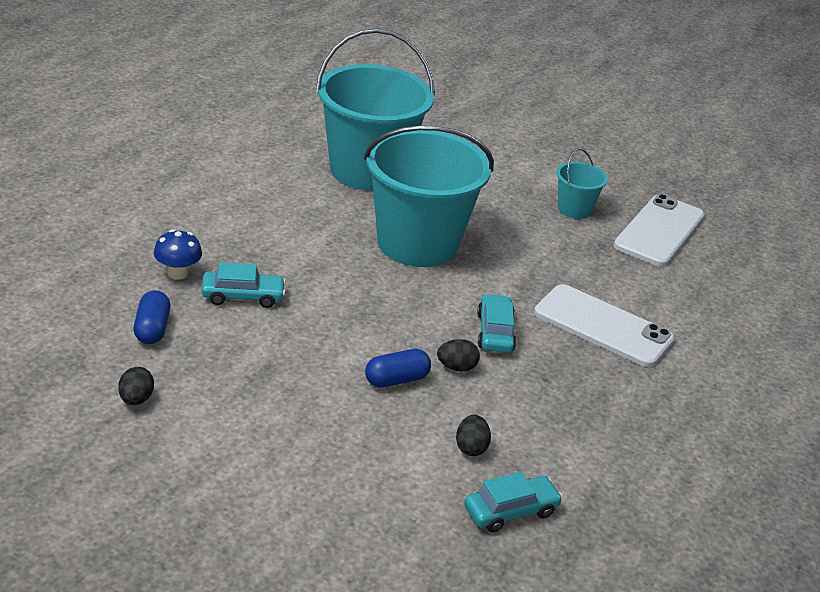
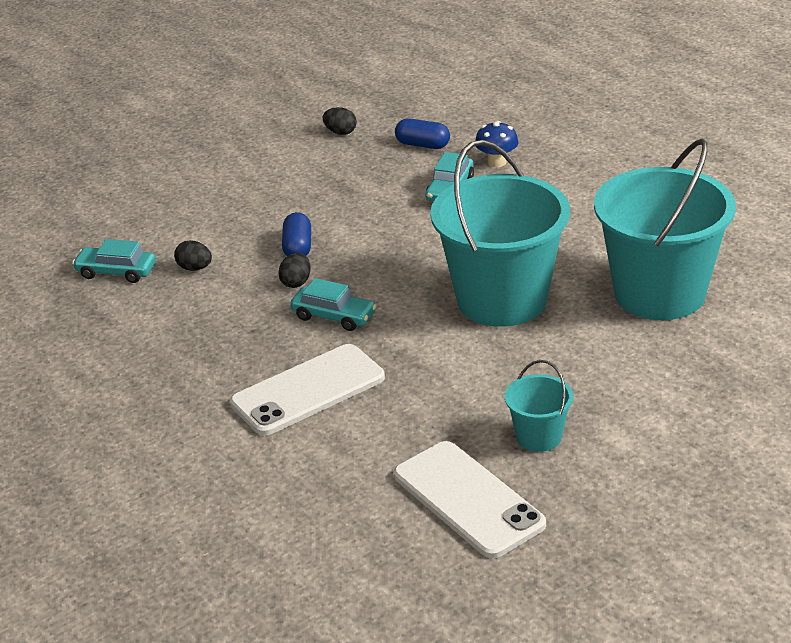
camera: 120 degrees right, 0 degrees up
turquoise car [464,472,563,532] -> turquoise car turned 105 degrees clockwise [72,239,156,283]

